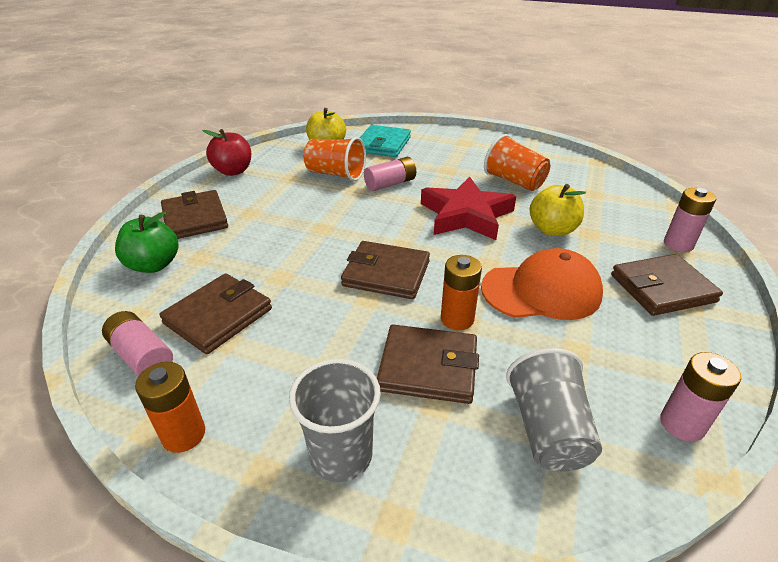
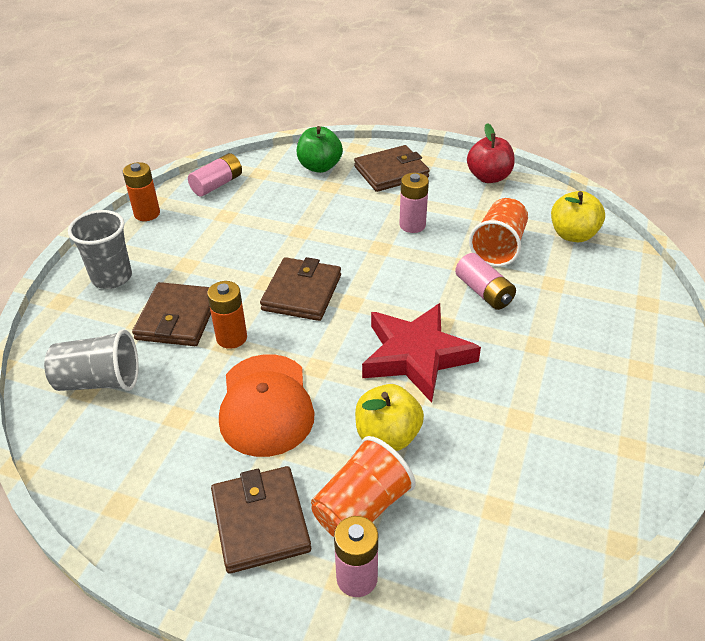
camera: 90 degrees right, 5 degrees up
brown wallet [160,273,272,354] -> none
turquoise wallet [360,125,411,157] -> none
orange cup [484,134,550,191] -> orange cup moved to [311,436,416,537]
pink battery [660,352,741,442] -> pink battery moved to [399,173,429,233]

